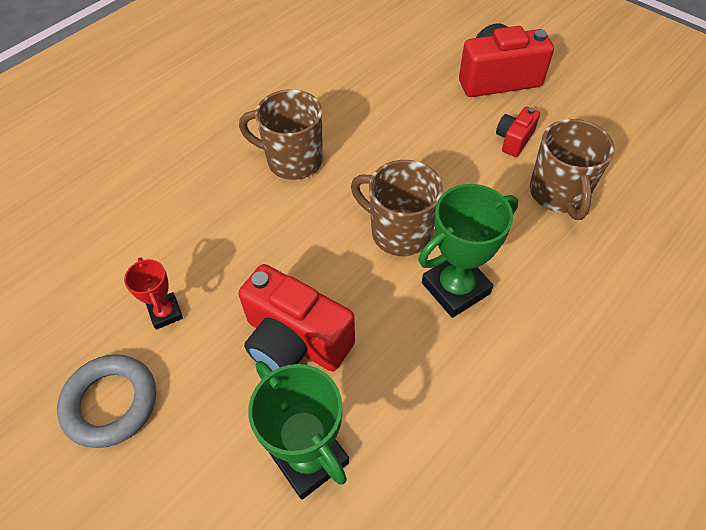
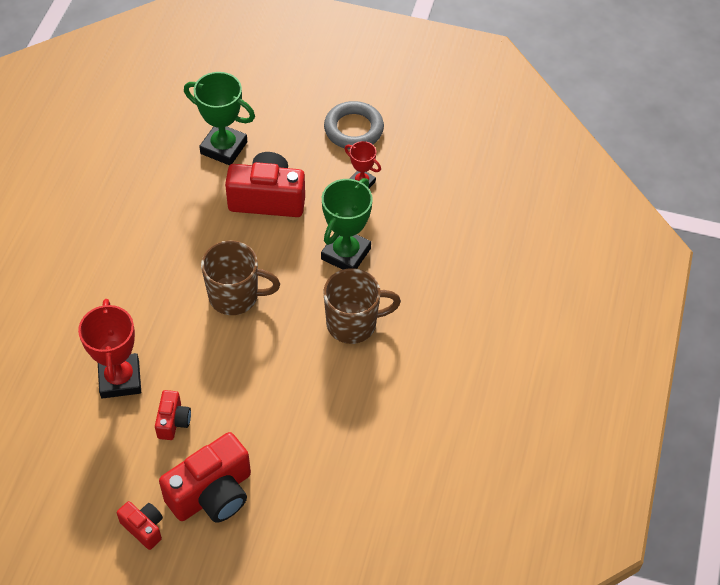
camera: 150 degrees right, 0 degrees up
green trophy [418,184,518,318] -> green trophy moved to [321,178,373,270]
brown mug [530,119,614,220] -> red trophy [78,299,141,399]
none -> red camera [117,501,163,550]

